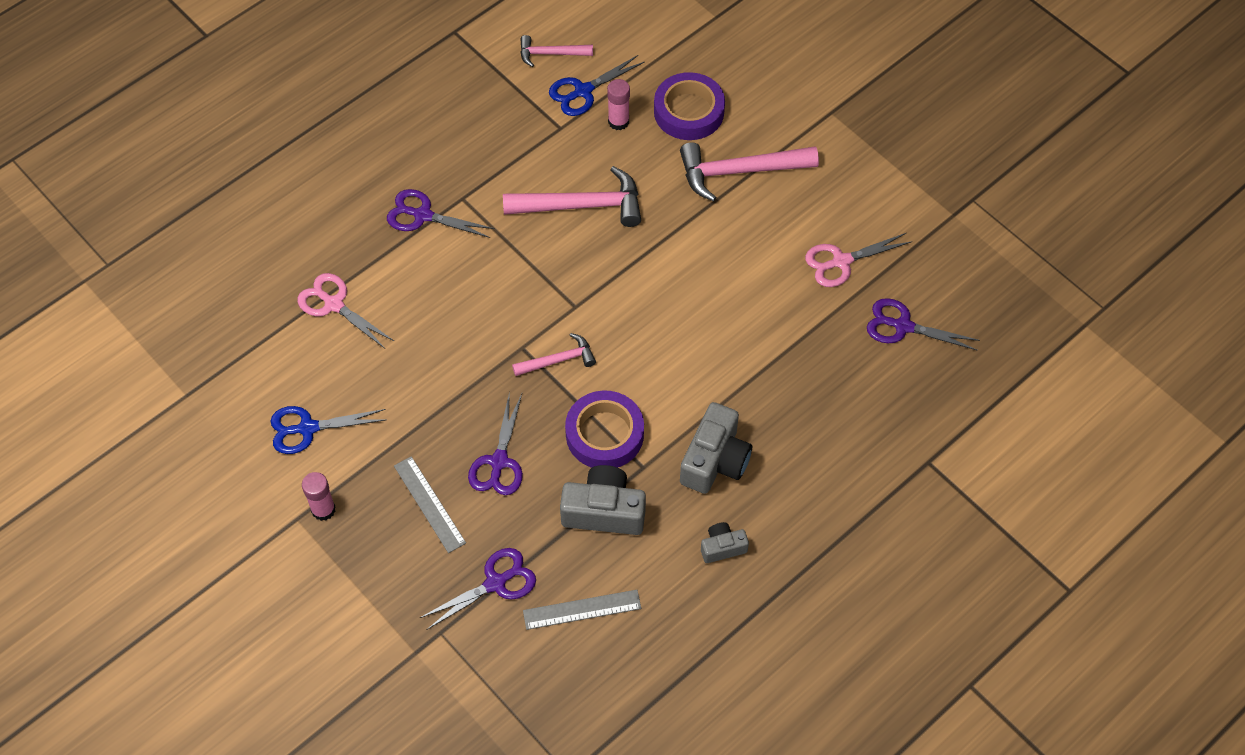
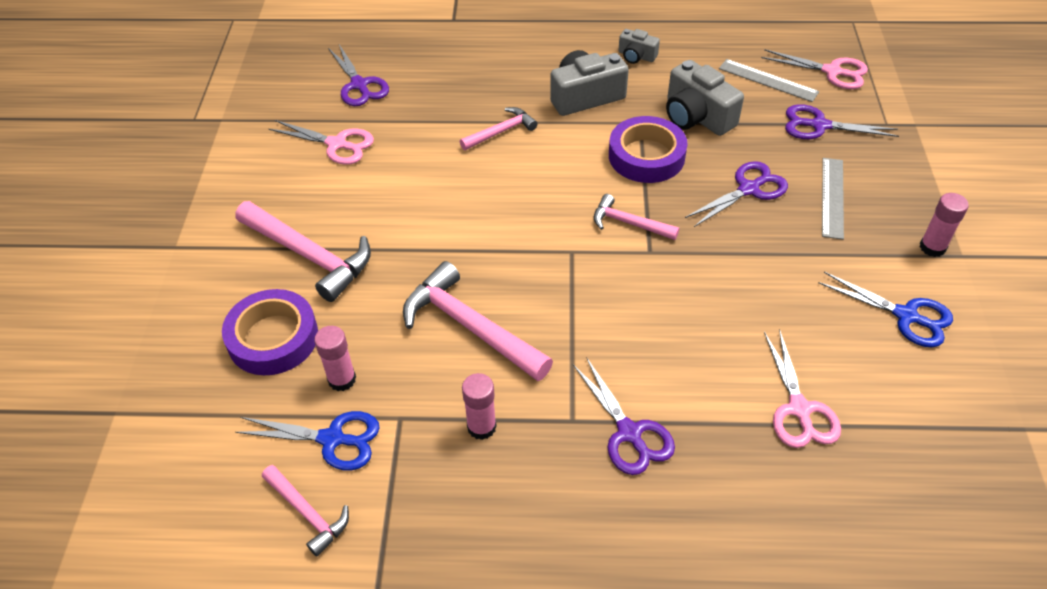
camera: 135 degrees left, 10 degrees down
none -> pink hammer [460,107,538,150]
none -> pink glue stick [462,373,497,440]
none -> pink scissors [761,49,868,89]

